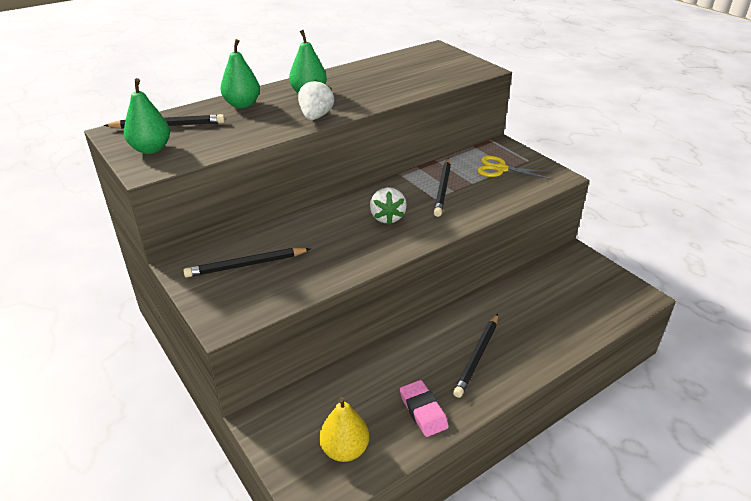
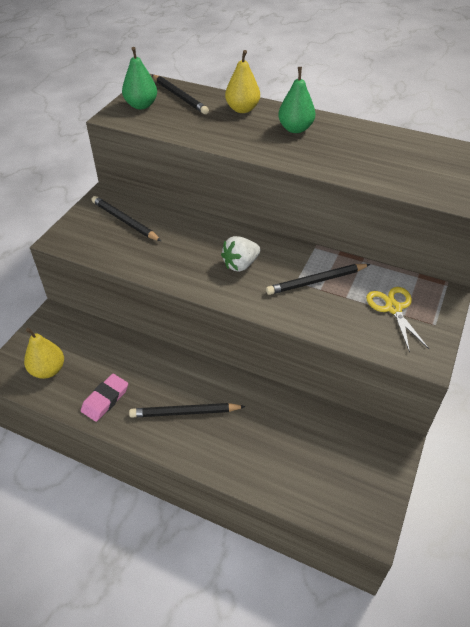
camera: 60 degrees right, 10 degrees up
green pear [221,39,260,108] -> yellow pear [225,50,260,113]
white strawberry [298,79,334,120] -> none

